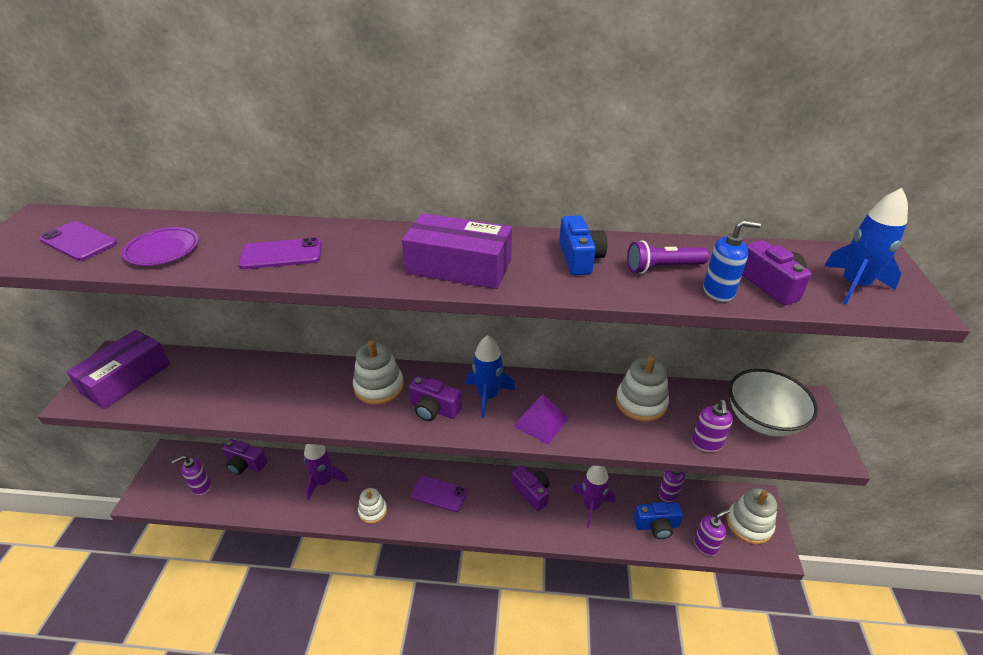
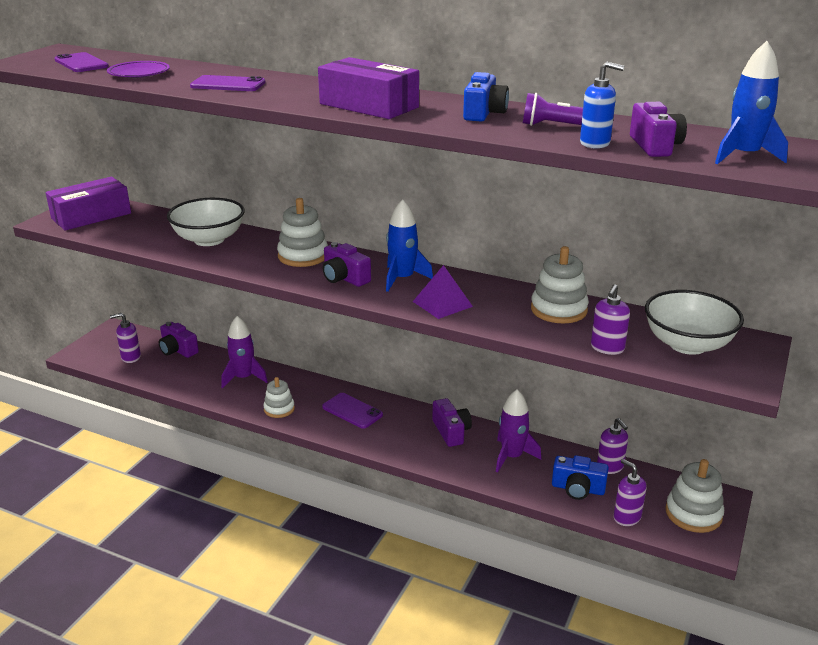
camera: 20 degrees right, 10 degrees down
purple soap dispenser [694,509,730,556] -> purple soap dispenser turned 120 degrees counterclockwise [614,459,646,526]
none -> white bowl [167,198,245,246]

